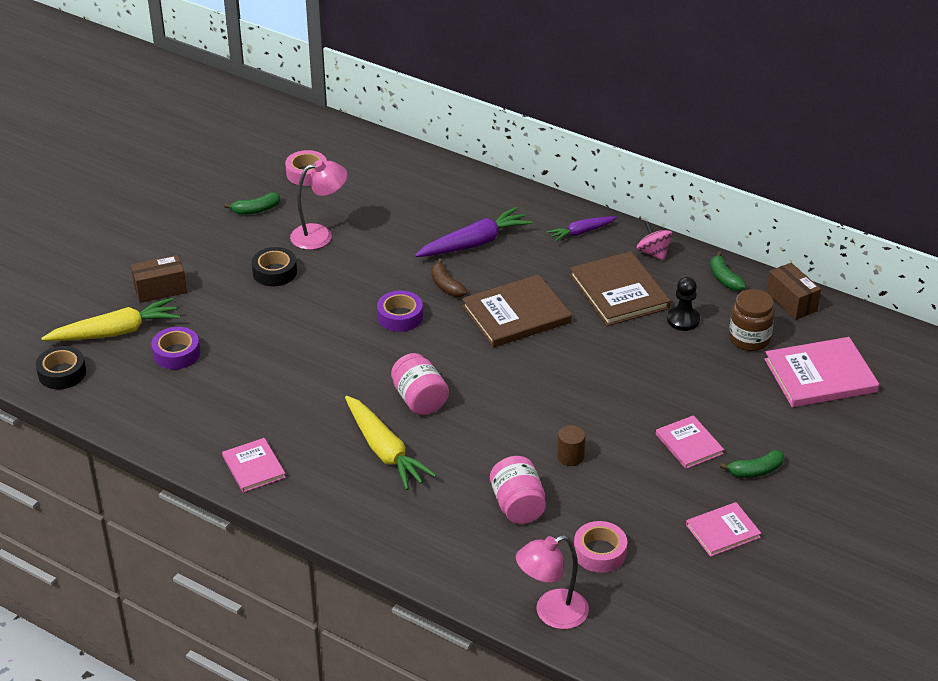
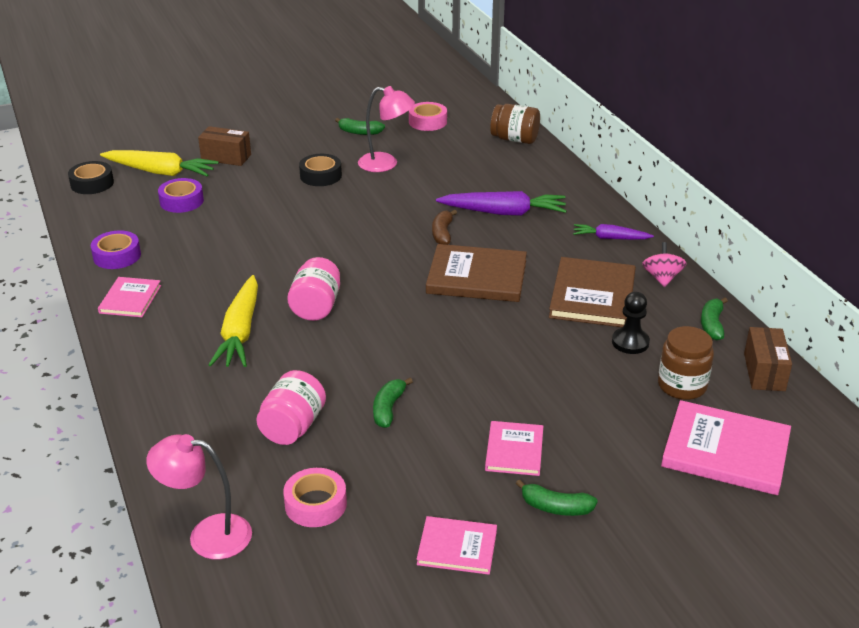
camera: 35 degrees right, 5 degrees down
purple tape [377,290,423,332] -> purple tape moved to [91,230,141,269]
brown cylinder [557,425,585,466] -> green banana [373,378,413,428]
none -> brown jar [490,104,540,144]

